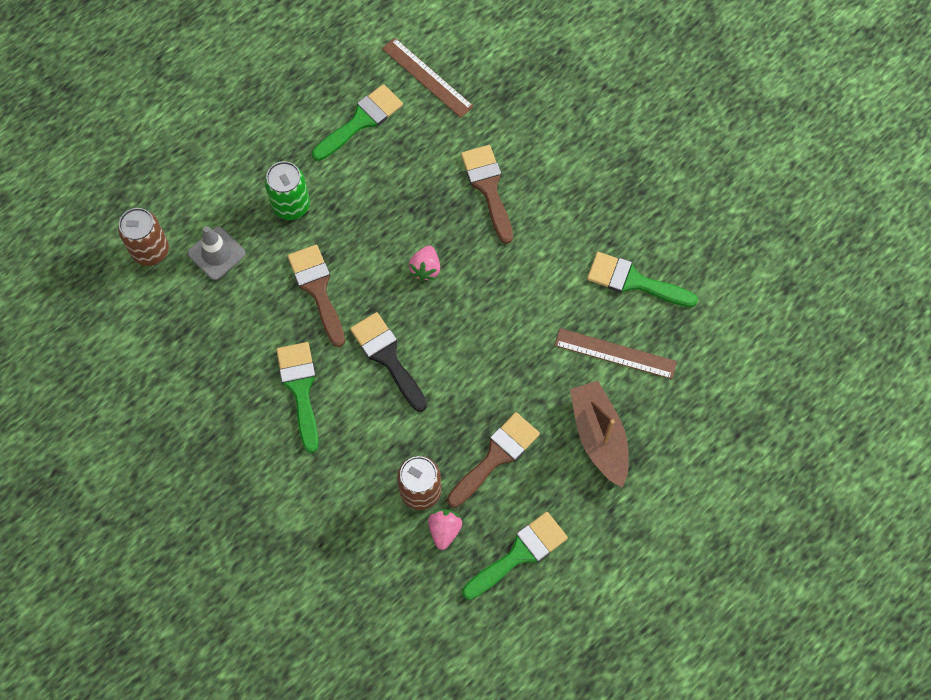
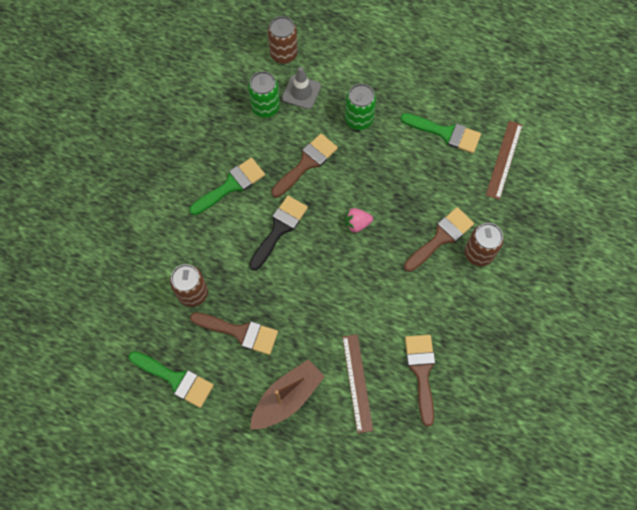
camera: 65 degrees right, 0 degrees up
pink strawberry [428,509,462,550] -> none
green brush [587,252,698,307] -> brown brush [405,335,435,427]
none -> green can [248,71,280,118]
none -> brown can [465,223,504,266]

